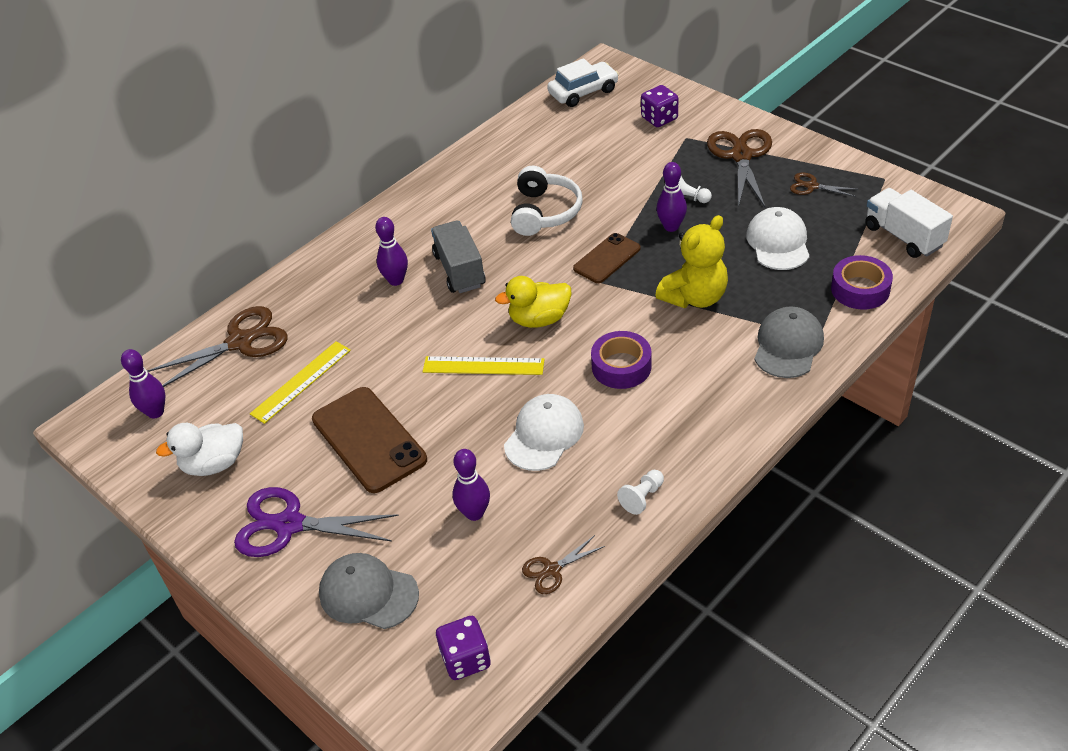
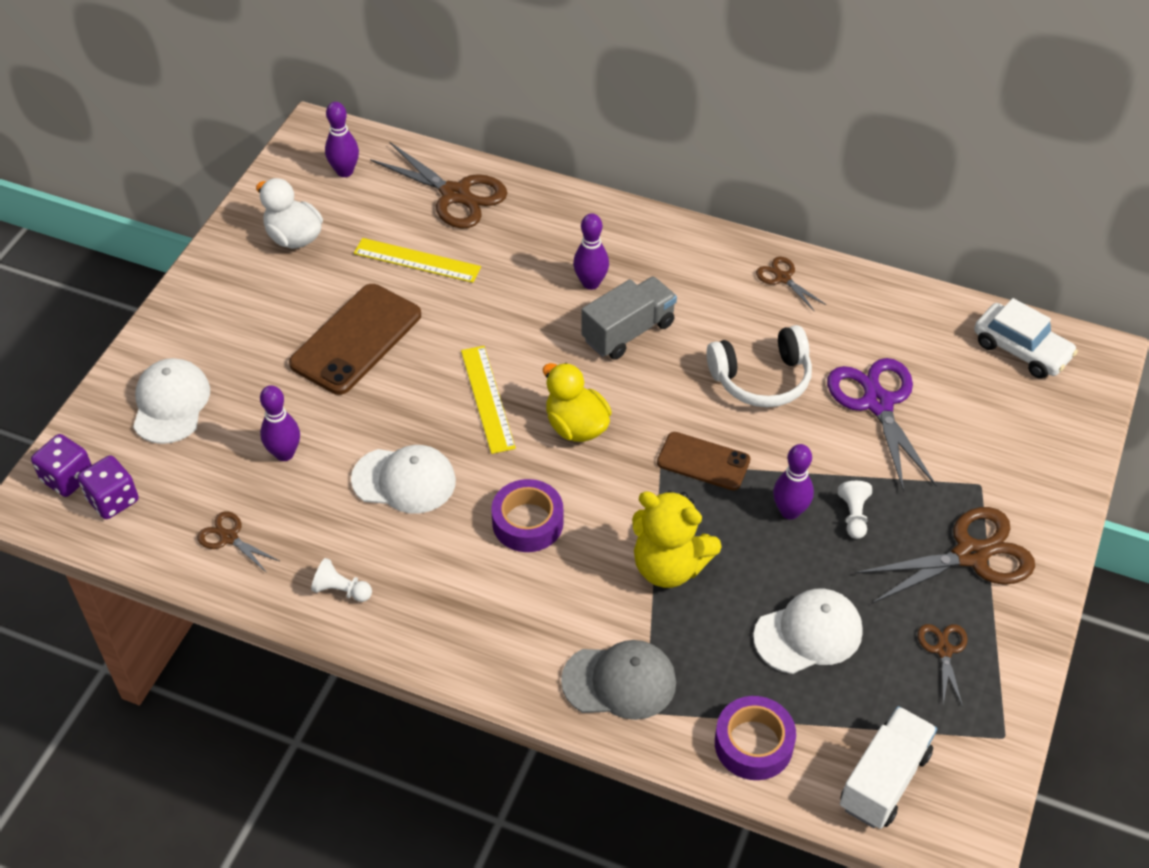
camera: 65 degrees right, 5 degrees up
purple scissors [234,487,399,557] -> purple scissors moved to [827,358,937,492]
grey cap [319,553,419,629] -> white cap [133,358,210,444]
purple dice [641,85,678,127] -> purple dice moved to [31,434,91,497]
none -> brown scissors [756,257,826,312]

